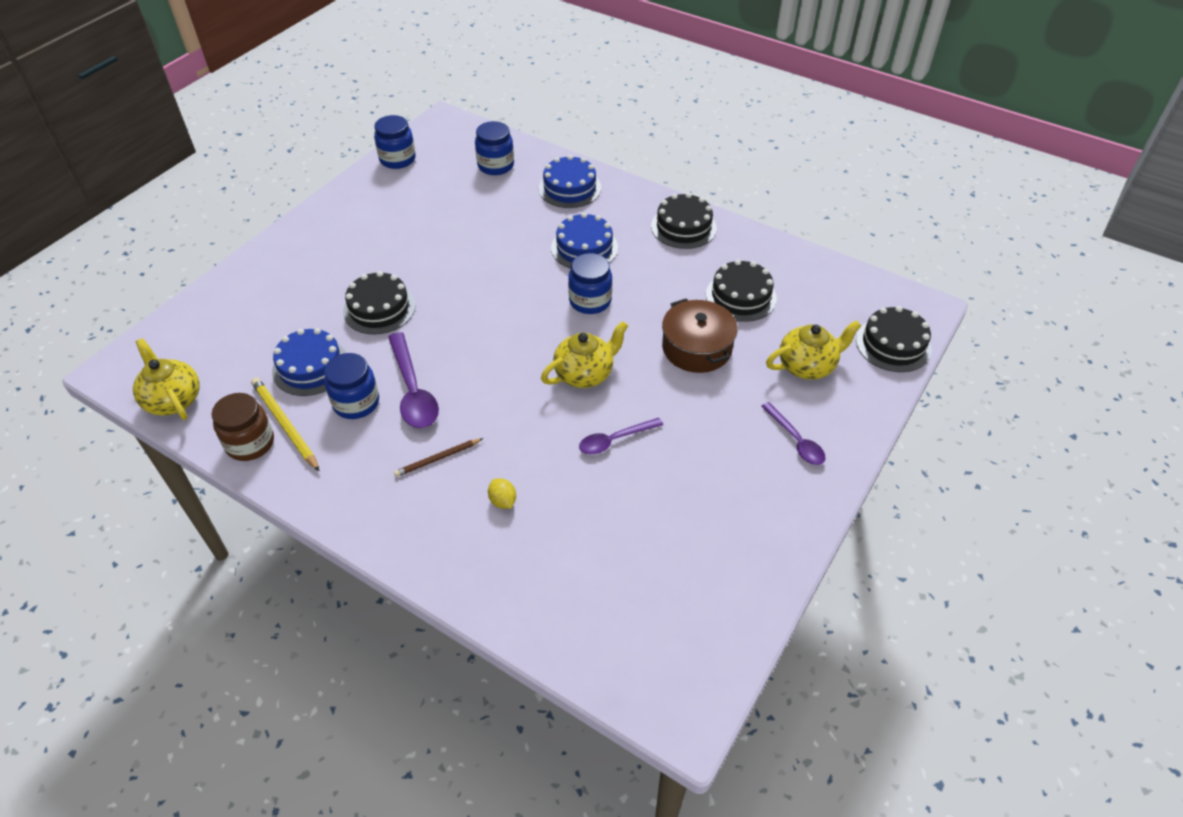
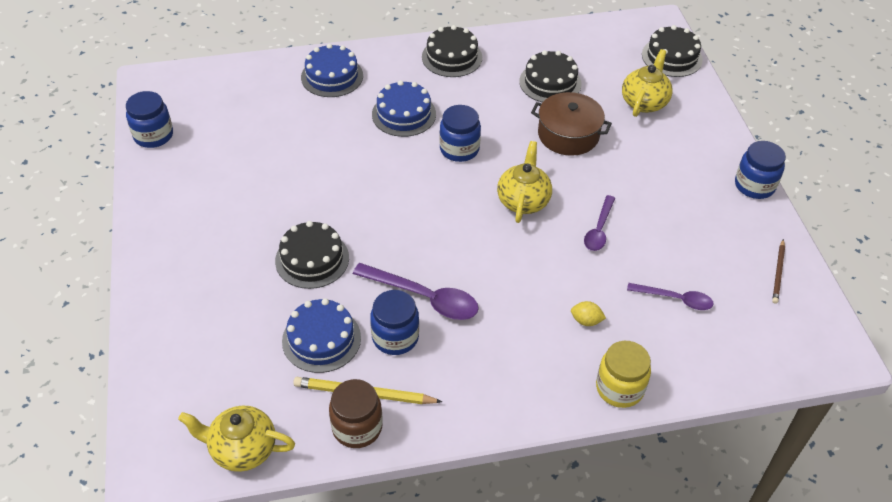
camera: 45 degrees left, 0 degrees up
brown pencil [394,438,483,477] -> brown pencil moved to [772,239,785,304]
blue jar [475,121,514,175] -> blue jar moved to [735,141,786,199]
purple spoon [761,402,825,465] -> purple spoon moved to [627,283,714,310]
none -> yellow jar [596,341,651,408]

